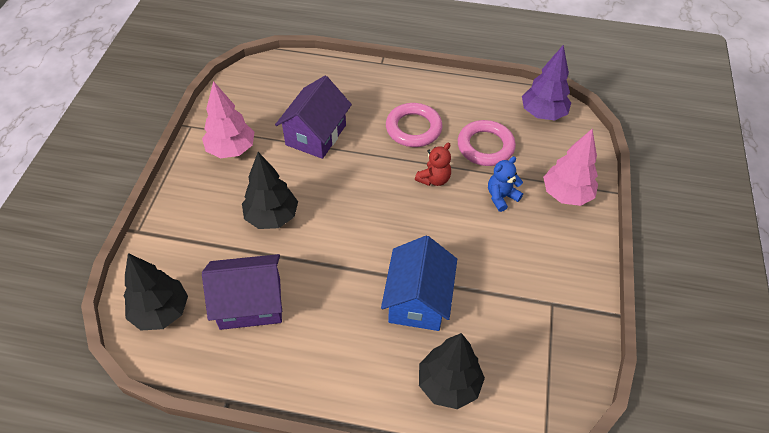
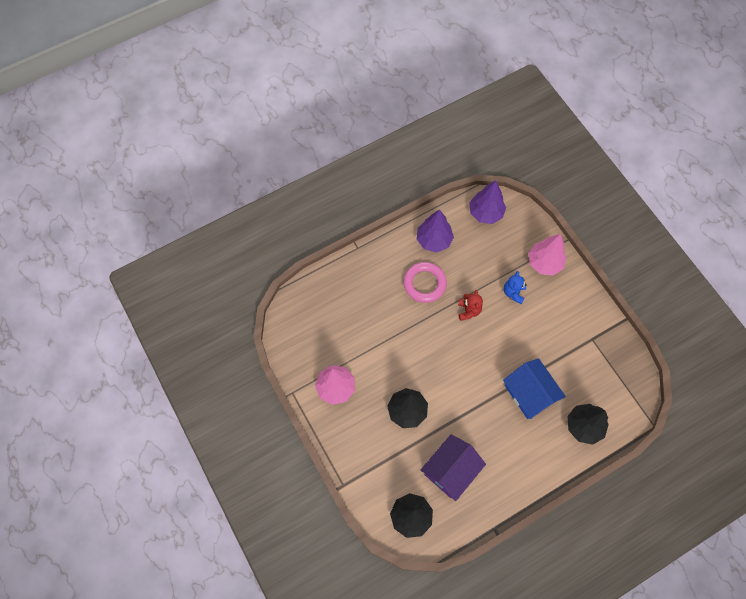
camera: 40 degrees left, 15 degrees up
purple house [275,76,352,159] -> none
pink ring [457,120,516,166] -> none
none -> purple tree [417,209,454,253]

